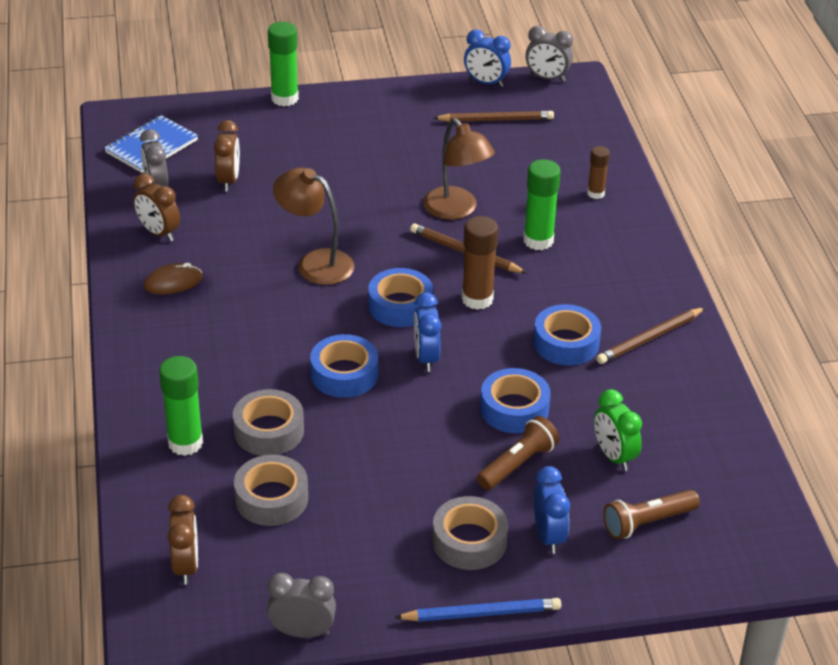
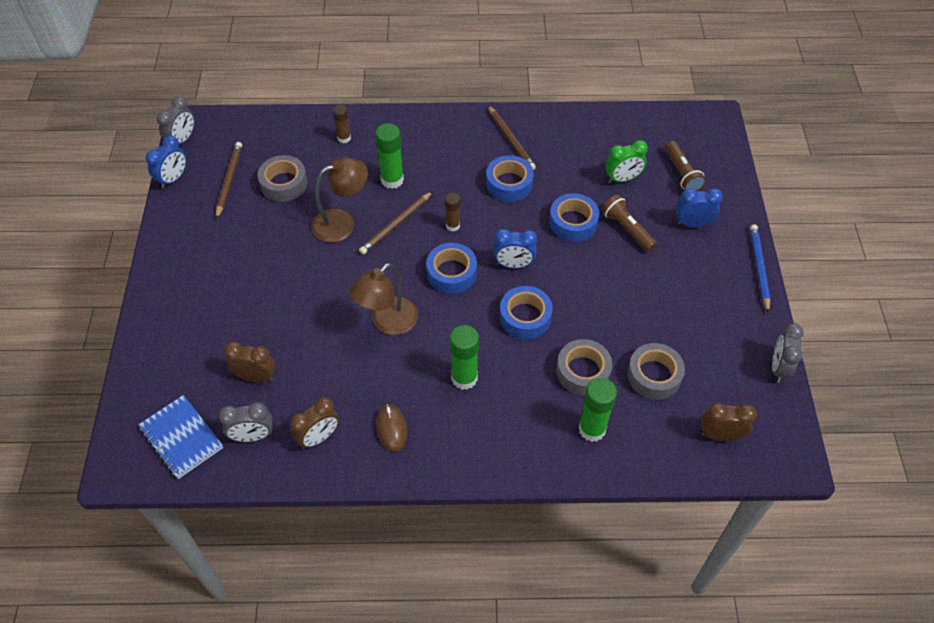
camera: 80 degrees left, 15 degrees up
green glue stick [268,22,299,107] -> green glue stick moved to [450,325,479,390]
grey tape [432,496,508,570] -> grey tape moved to [258,155,308,202]
brown glue stick [462,216,498,310] -> brown glue stick [445,193,460,231], size x0.60

